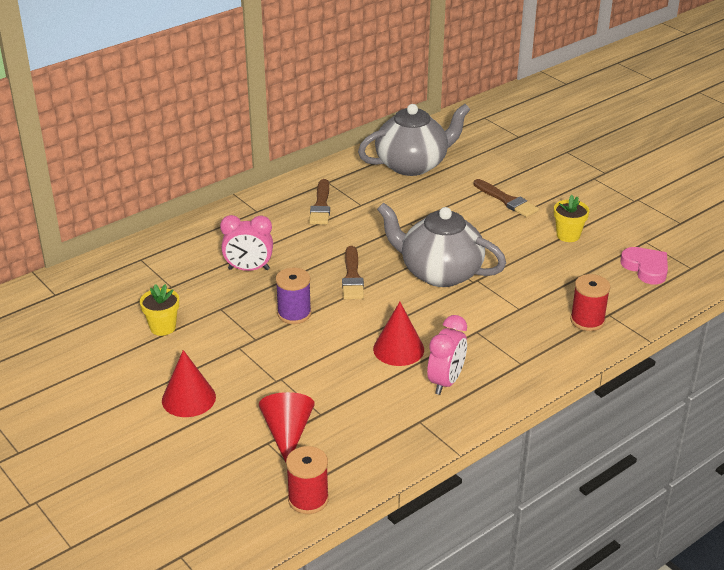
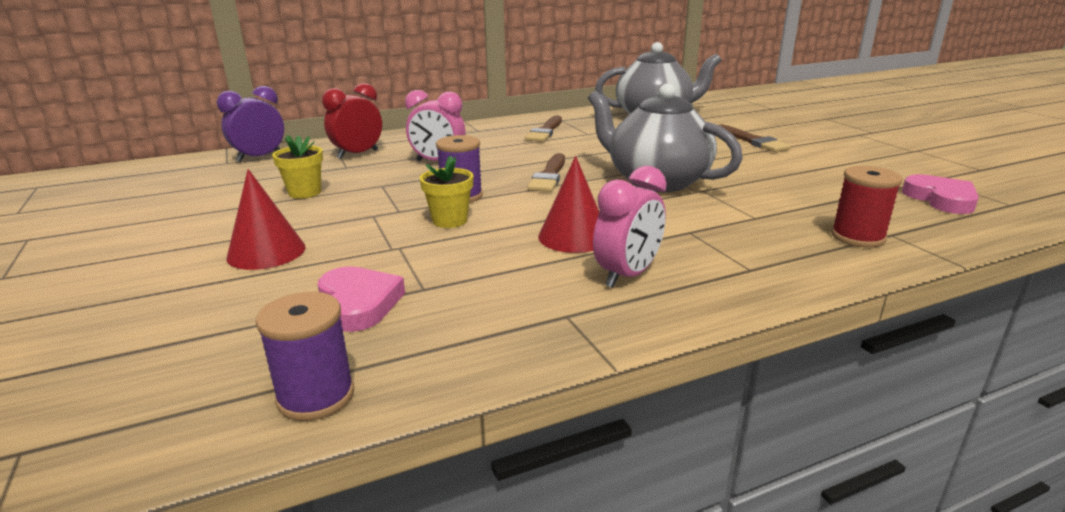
camera: 15 degrees right, 10 degrees down
red cone [259,392,315,462] -> pink heart [318,266,405,332]
red spool [286,446,329,514] -> purple spool [256,292,354,421]
yellow flower pot [554,195,589,242] -> yellow flower pot moved to [420,156,473,228]
none -> purple clock [217,86,284,162]
none -> red clock [322,83,382,159]

